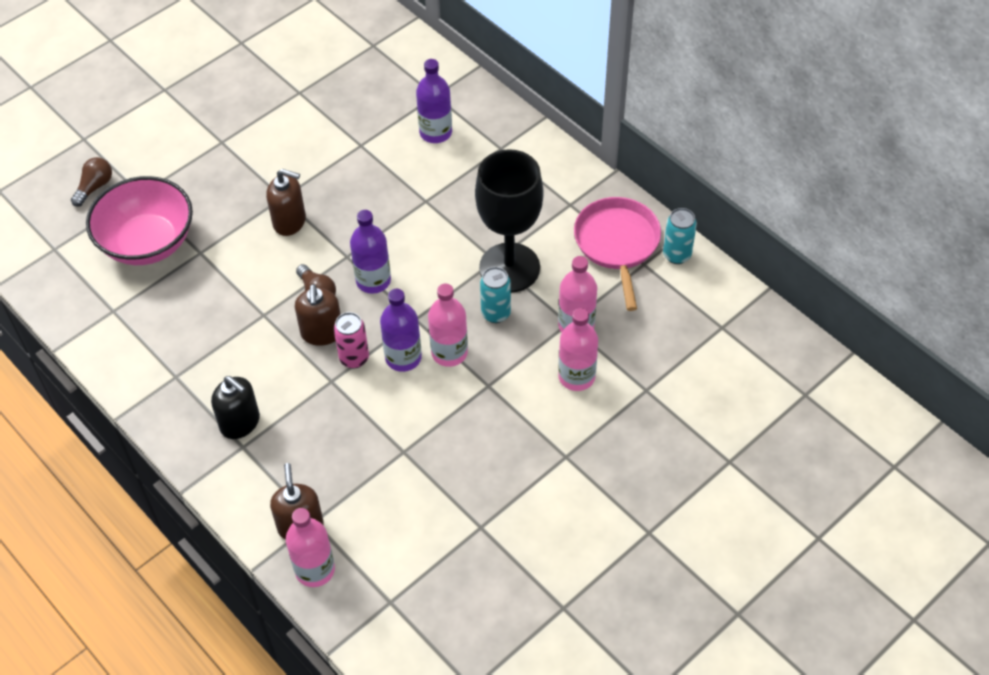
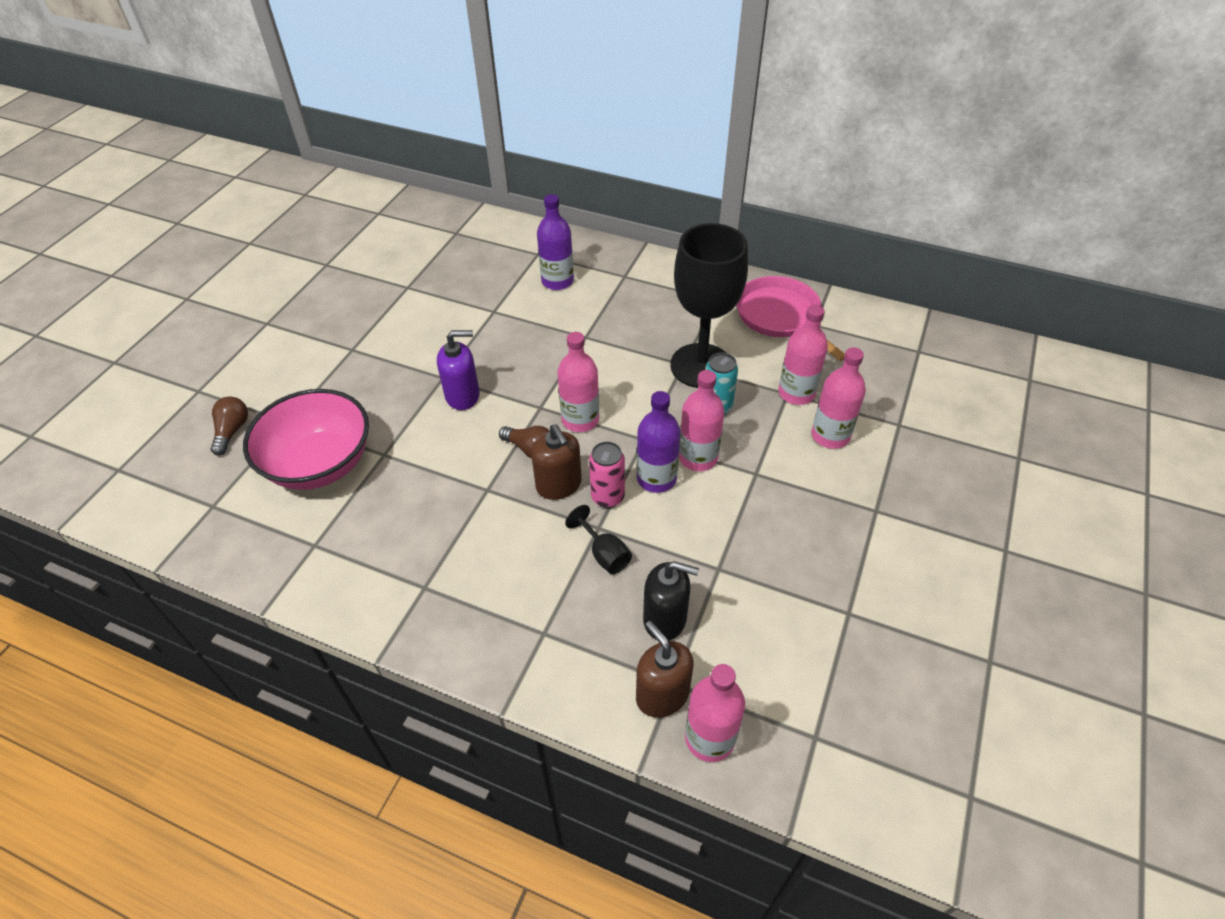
camera: 25 degrees left, 5 degrees down
black soap dispenser [211,376,260,439] -> black soap dispenser moved to [643,561,699,641]
brown soap dispenser [266,169,306,236] -> purple soap dispenser [437,330,480,410]
purple bottle [350,210,391,294] -> pink bottle [557,332,599,432]
turquoise can [663,208,697,264] -> none
none -> black goblet [565,505,632,574]

